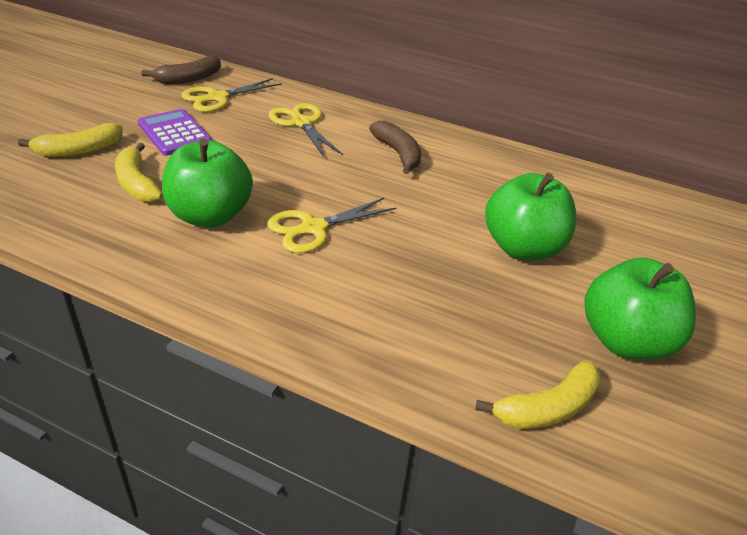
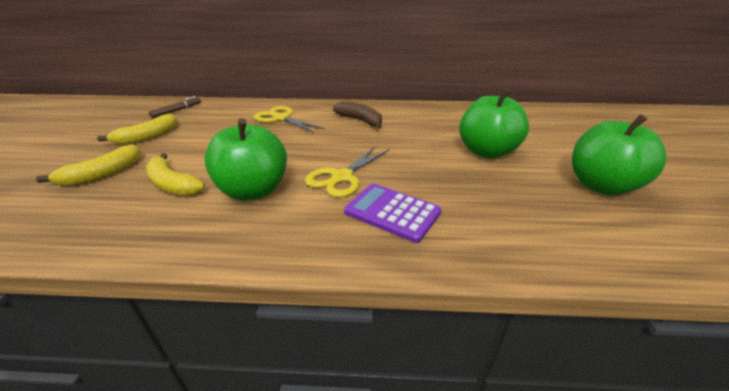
camera: 20 degrees left, 5 degrees down
purple calculator [138,109,212,156] -> purple calculator moved to [344,184,442,243]
brown banana [141,56,221,84] -> brown marker [149,96,201,118]
yellow scissors [181,78,282,112] -> none
yellow banana [476,360,601,429] -> yellow banana moved to [97,114,178,145]

